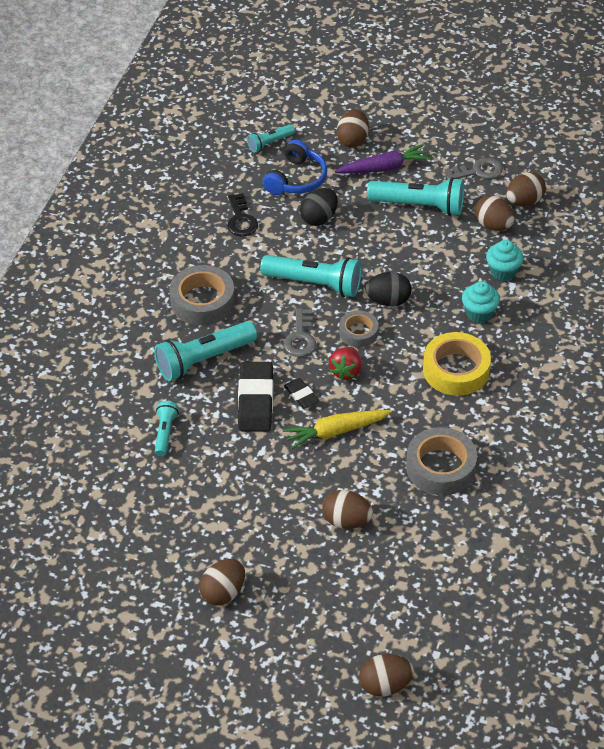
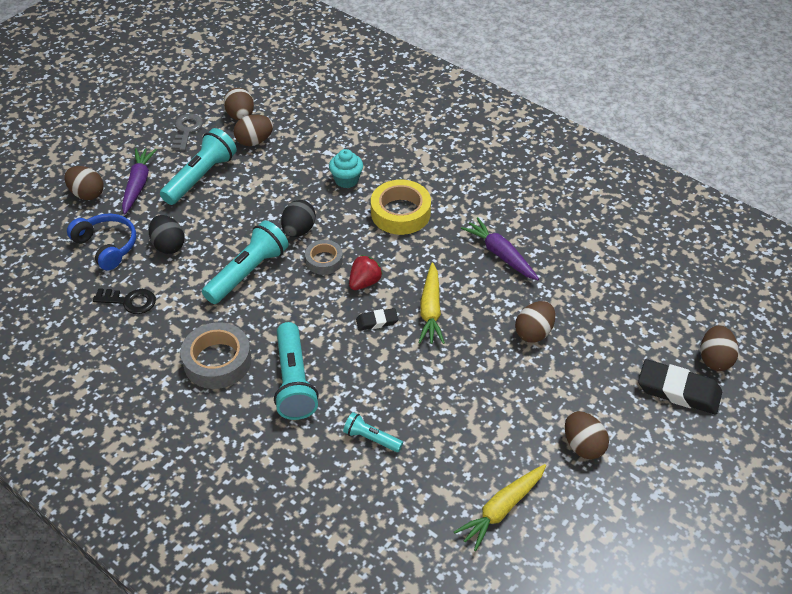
camera: 70 degrees left, 0 degrees up
black eraser [238,362,273,432] -> black eraser moved to [638,359,722,415]
turquoise flashlight [247,124,295,153] -> none
grey key [284,308,316,357] -> none
red strawberry [329,347,362,380] -> red strawberry turned 90 degrees counterclockwise [349,255,383,290]
grey tape [406,427,477,495] -> purple carrot [461,217,539,280]
turquoise cupcake [486,240,524,281] -> none
none -> yellow carrot [454,464,546,551]

